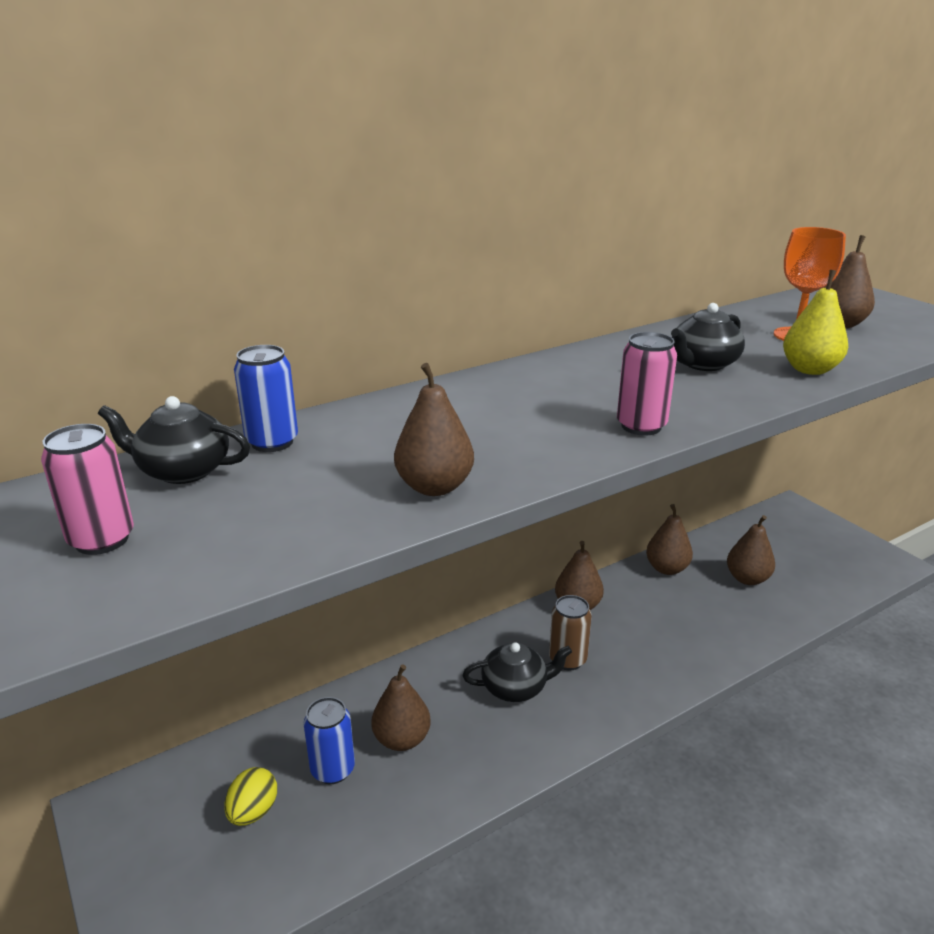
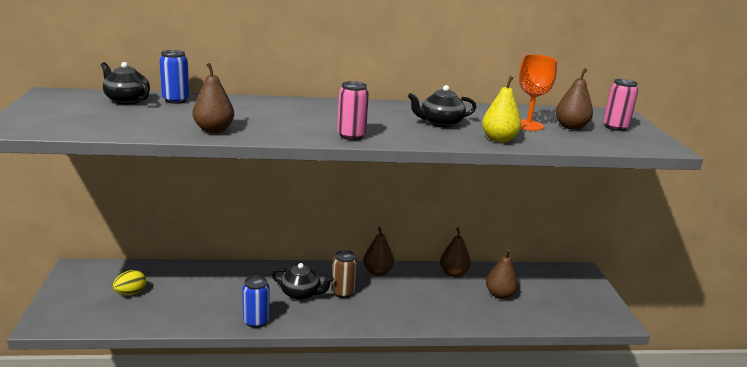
camera: 25 degrees right, 5 degrees down
pink can [41,424,134,555] -> pink can moved to [603,79,638,131]
blue can [304,697,355,784] -> blue can moved to [242,276,269,328]
brown pear [371,665,431,751] -> none

